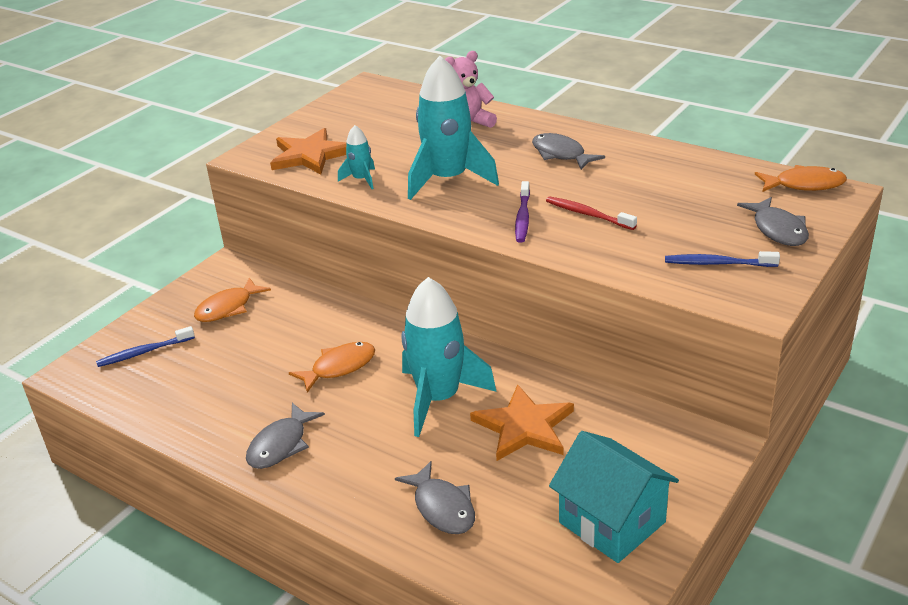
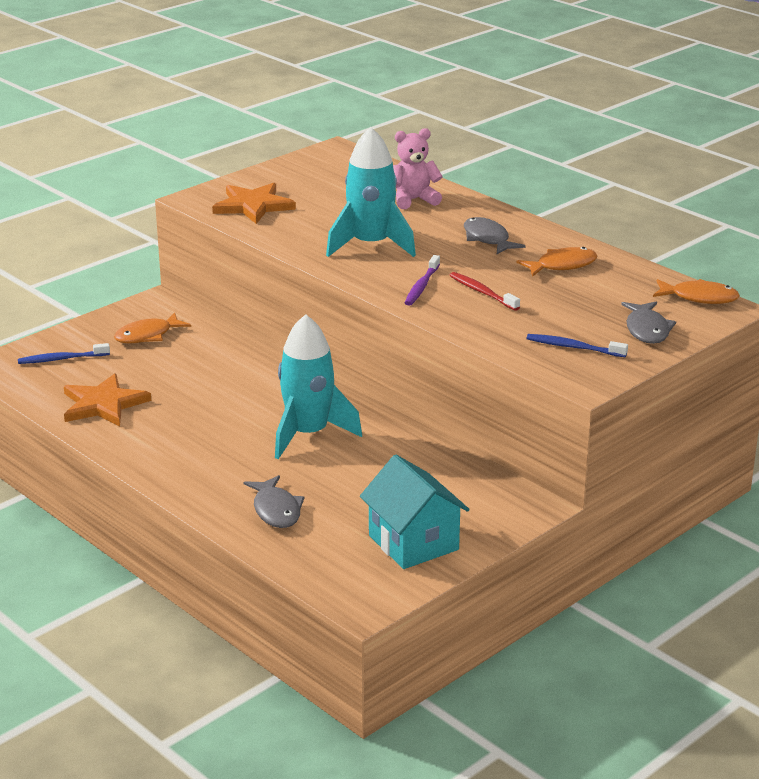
camera: 10 degrees right, 5 degrees down
grey fish [246,403,325,469] -> none
orange fish [289,342,375,393] -> orange fish moved to [516,247,597,277]
turquoise rocket [338,125,375,189] -> none
orange star [470,385,574,461] -> orange star moved to [64,373,151,426]

